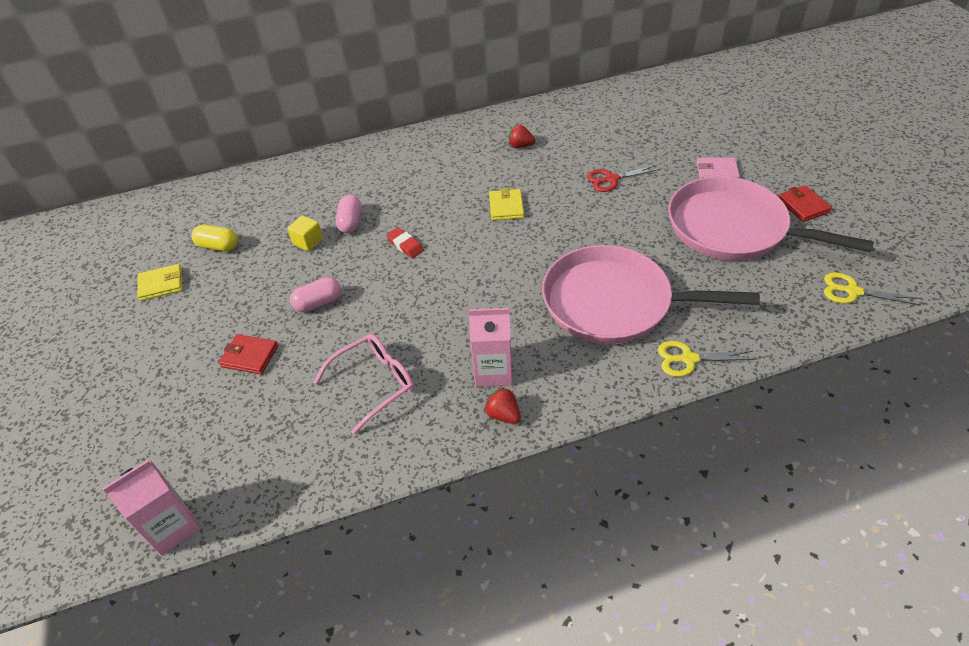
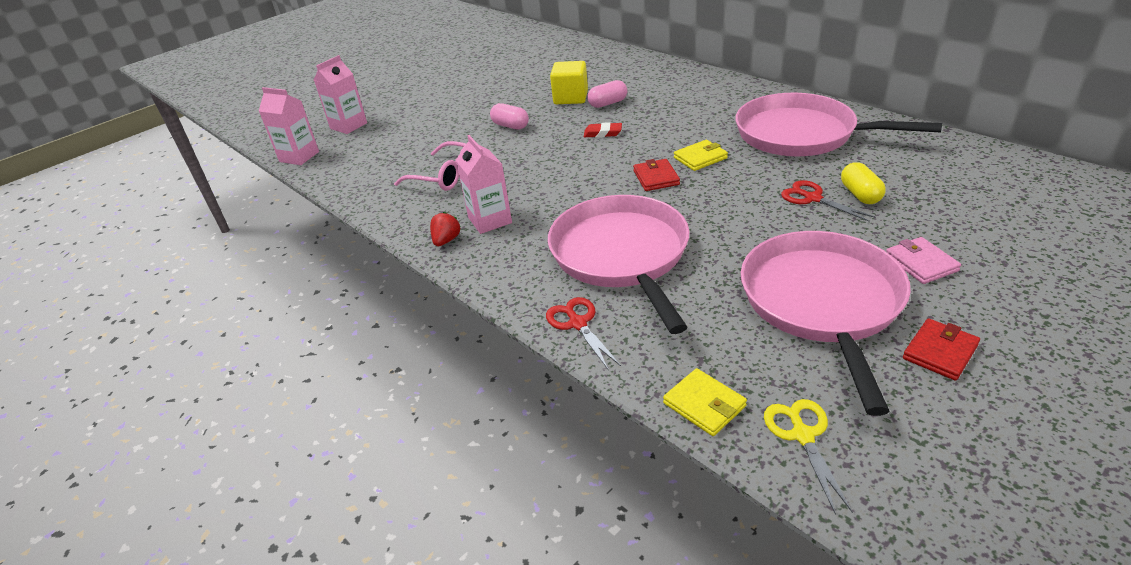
camera: 65 degrees right, 10 degrees down
yellow wallet [137,264,182,301] -> yellow wallet moved to [663,368,747,436]
yellow capsule [191,225,238,251] -> yellow capsule moved to [841,162,886,204]
red wallet [219,334,278,374] -> red wallet moved to [633,159,680,191]
yellow cube [287,215,323,251] -> yellow cube [550,61,588,104], size x1.61
red eraser [386,227,424,258] -> red eraser turned 75 degrees clockwise [584,122,622,137]
red strawberry [509,124,536,148] -> pink pan [735,93,942,156]
yellow scissors [658,341,756,377] -> red scissors [546,297,621,370]
none -> pink carton [314,55,367,134]

